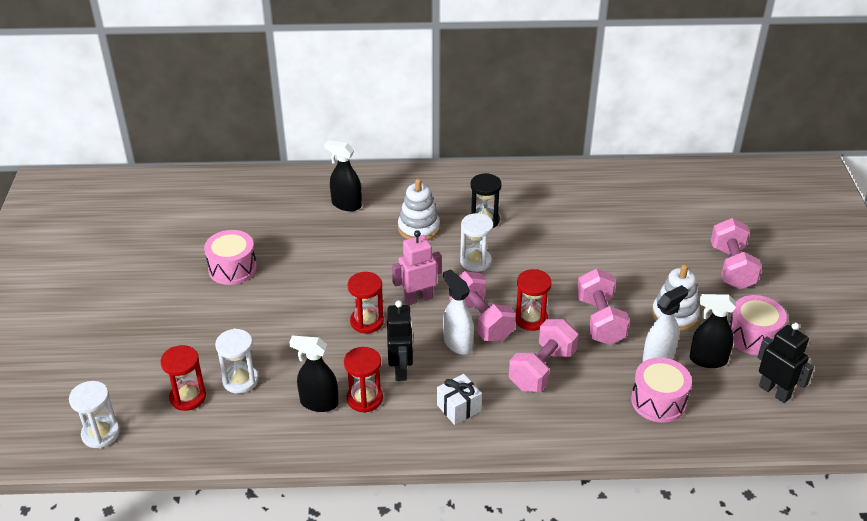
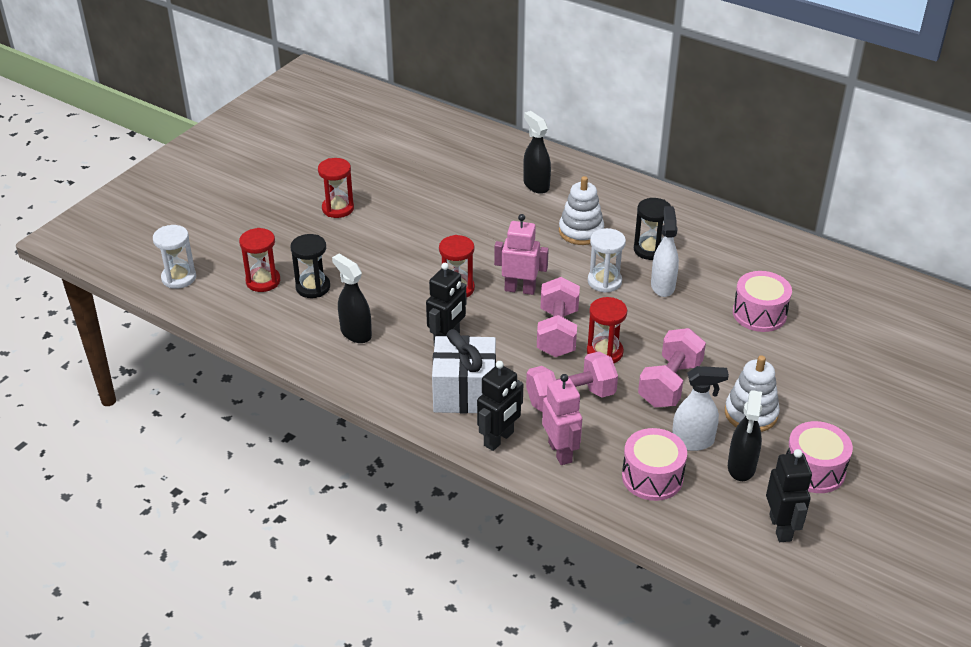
camera: 35 degrees right, 0 degrees up
pink drum [204,230,257,285] -> pink drum moved to [733,271,792,332]
white hourglass [215,329,258,394] -> black hourglass [290,234,330,298]
red hourglass [344,347,383,413] -> red hourglass moved to [318,158,354,218]
white gift [437,374,482,425] -> white gift [432,329,496,414], size x1.76
white spray bottle [443,269,474,355] -> white spray bottle moved to [651,206,679,297]
black spray bottle [689,294,736,368] -> black spray bottle turned 120 degrees counterclockwise [728,390,762,481]
pink dumbbell [711,218,762,289] -> none
none -> black robot [477,361,523,451]
none -> pink robot [542,374,582,465]

